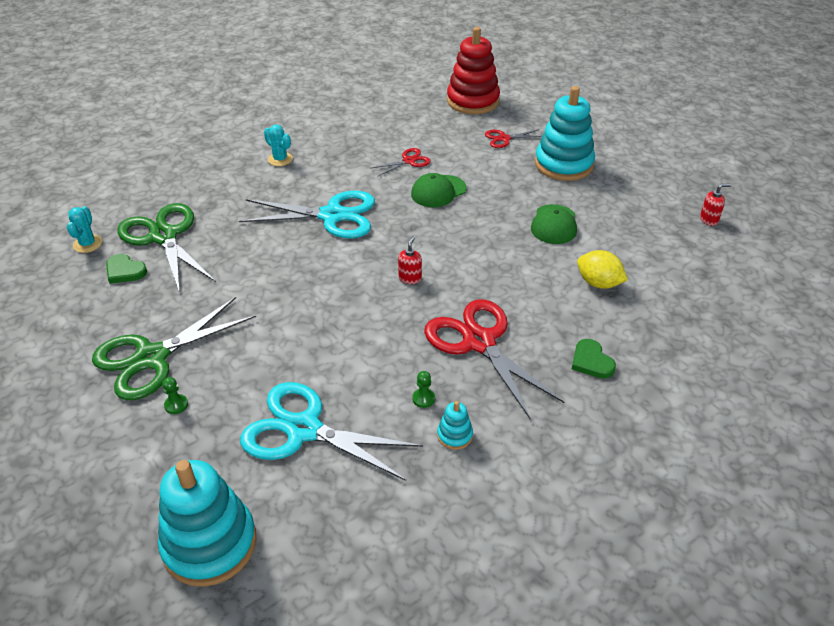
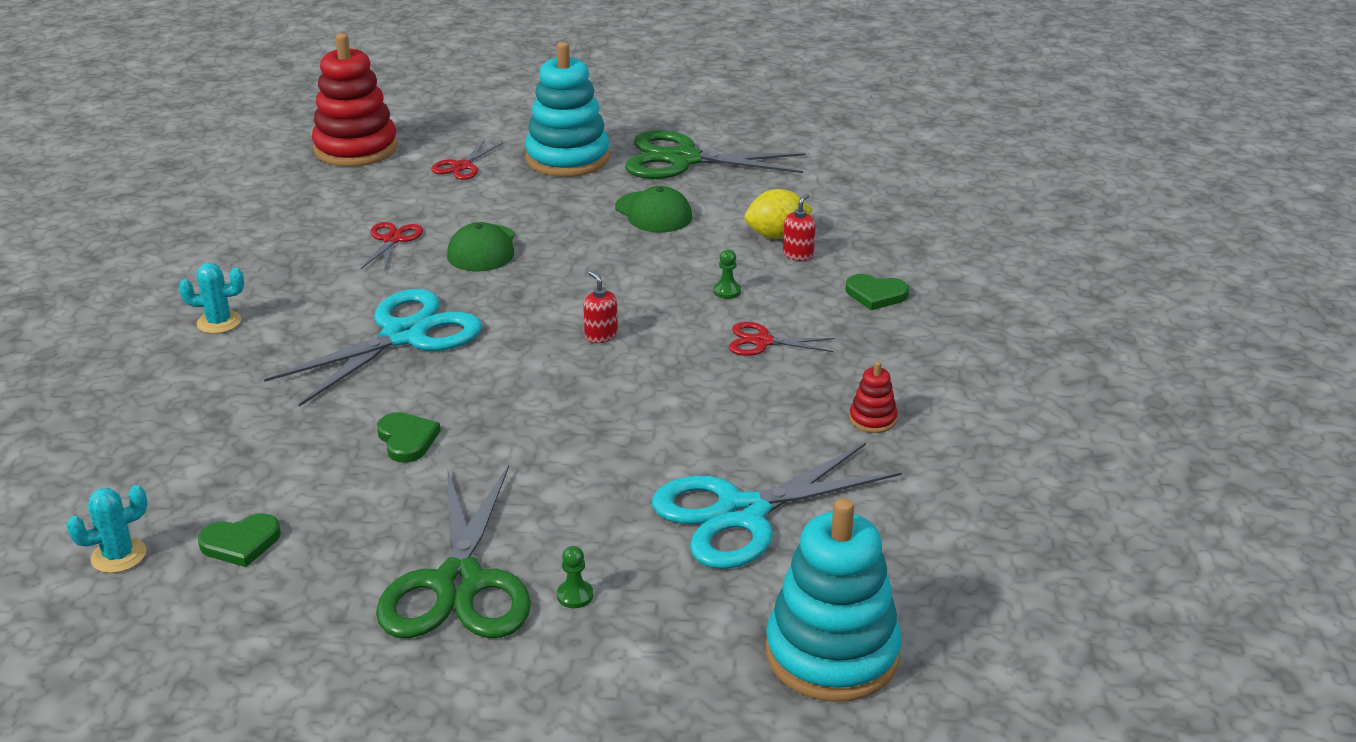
camera: 50 degrees left, 10 degrees down
turquoise cactus [67,206,102,253] -> turquoise cactus turned 75 degrees counterclockwise [66,485,148,573]
green scissors [117,203,216,293] -> green scissors moved to [625,130,806,179]
green pawn [412,371,435,408] -> green pawn moved to [713,249,741,299]
red scissors [424,299,564,420] -> red scissors [729,322,835,356], size x0.49
turquoise stacking toy [437,401,473,450] -> red stacking toy [849,361,897,433]
red soap dispenser [700,184,731,226] -> red soap dispenser moved to [783,193,816,261]
none -> green heart [377,412,441,463]

